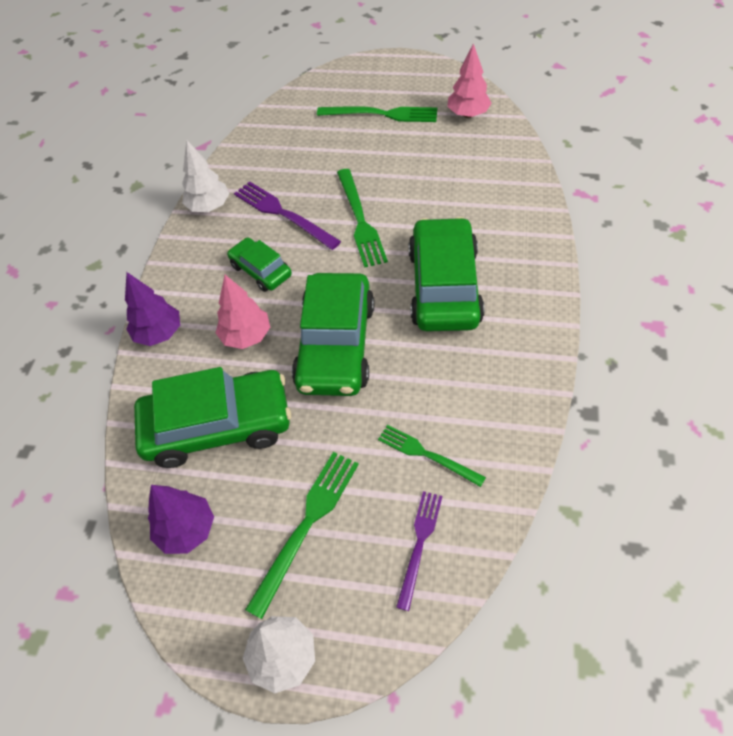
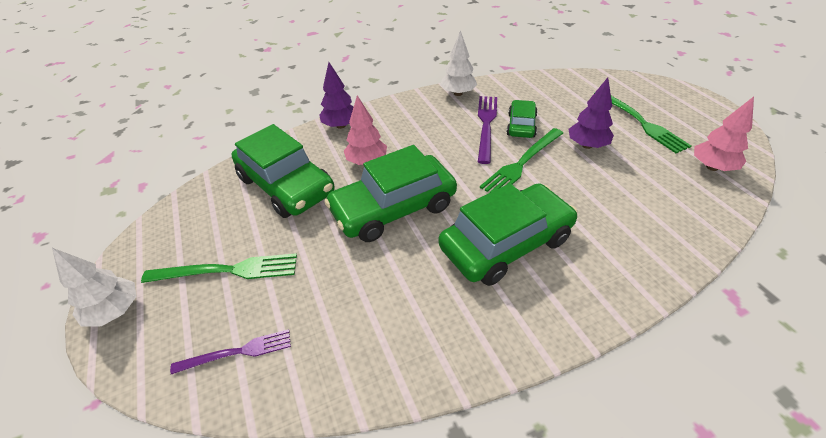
camera: 55 degrees right, 10 degrees down
purple tree [148,485,214,554] -> purple tree moved to [568,77,614,149]
green car [227,237,292,292] -> green car moved to [506,100,538,138]
green fork [378,425,486,487] -> none

